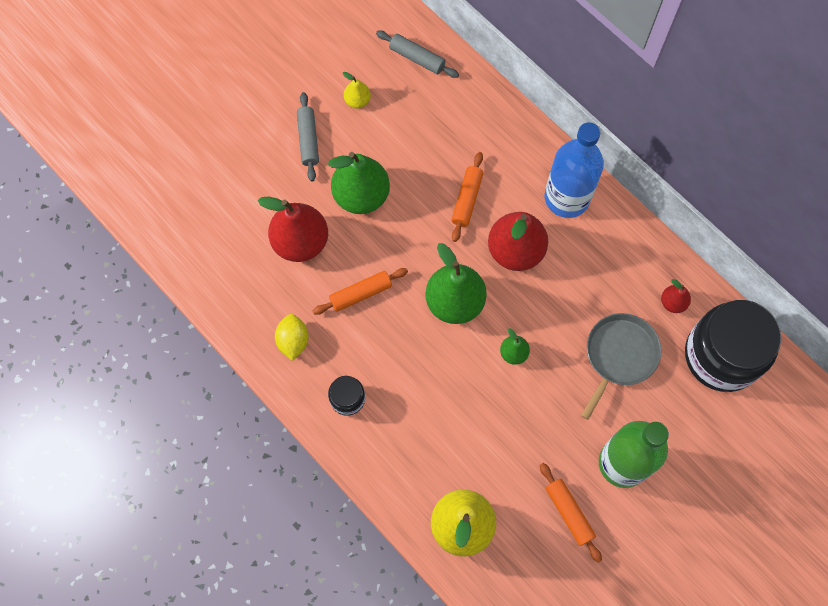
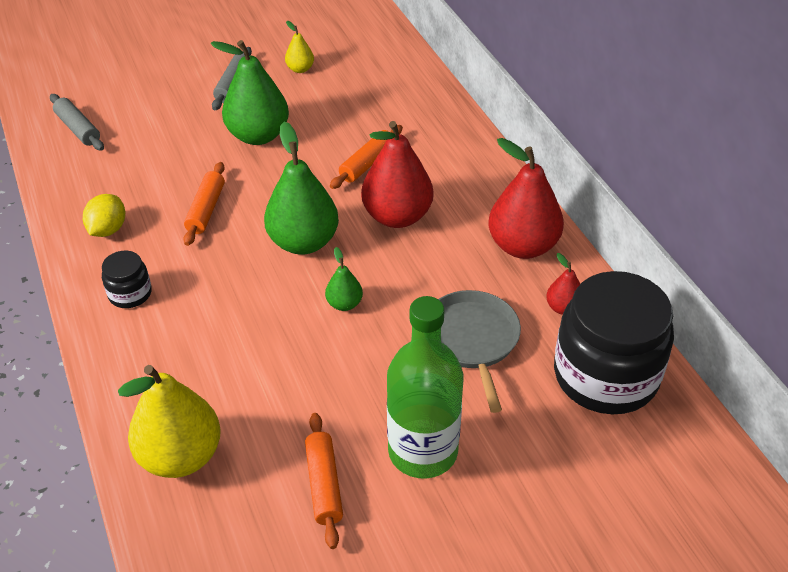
camera: 20 degrees right, 25 degrees down
red pear [258,197,328,262] -> red pear moved to [488,138,564,259]
orange rolling pin [313,268,408,315] -> orange rolling pin turned 75 degrees counterclockwise [183,162,225,246]
grey rolling pin [376,30,459,78] -> grey rolling pin moved to [50,94,104,151]
blue bottle [545,122,604,218] -> none
grey pan [581,313,661,420] -> grey pan turned 60 degrees counterclockwise [438,290,521,413]

